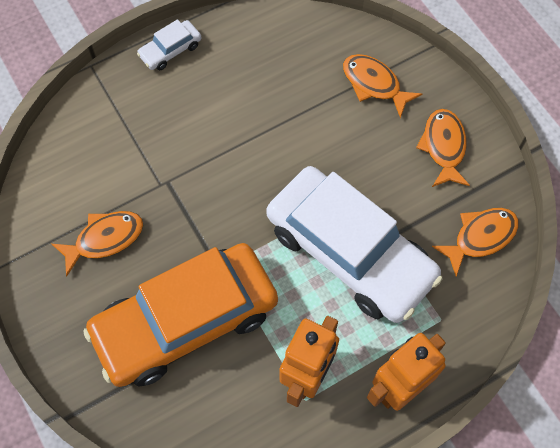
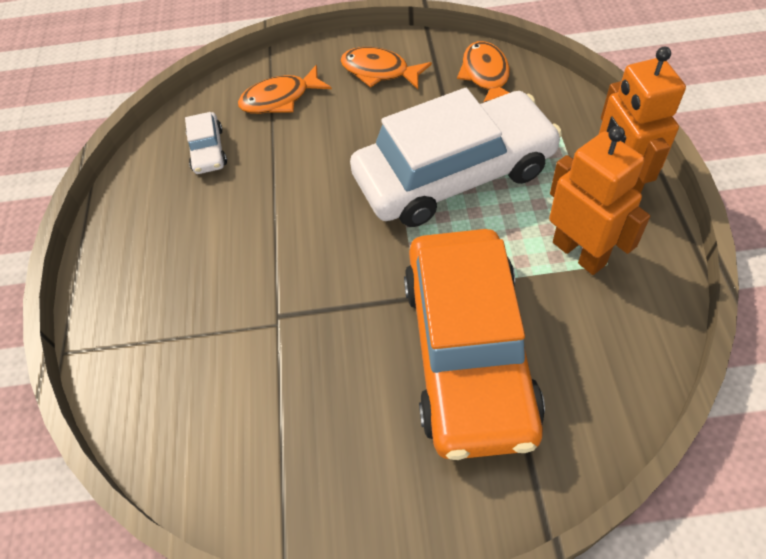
camera: 60 degrees left, 10 degrees down
orange fish [52,211,143,276] -> none
white car [137,19,201,70] -> white car moved to [185,112,227,174]

